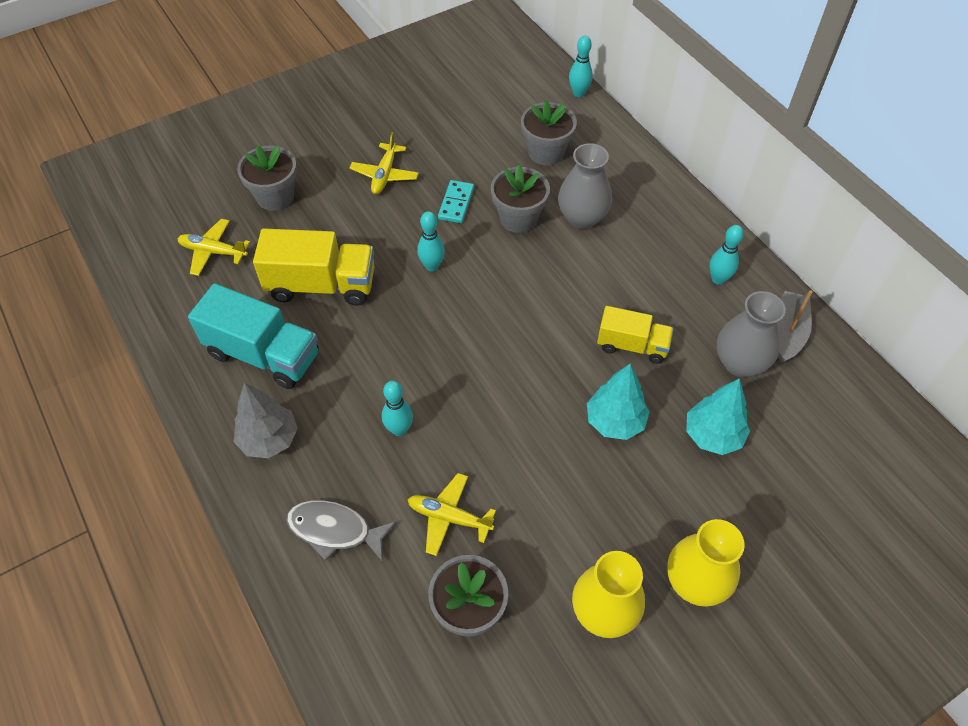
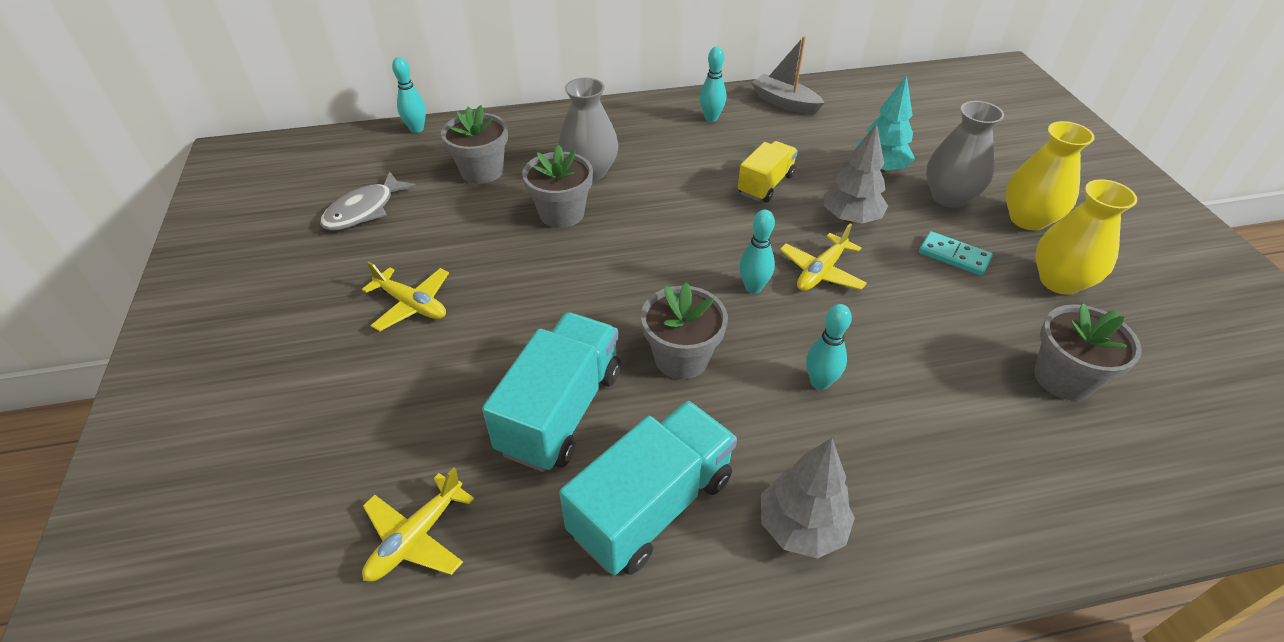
camera: 70 degrees left, 10 degrees down
grey flower pot [237,145,297,211] -> grey flower pot moved to [641,282,728,379]
yellow truck [253,228,374,306] -> turquoise truck [482,312,621,472]
grey fish [286,500,396,562] -> grey fish moved to [320,171,417,231]
yellow plane [407,473,496,556] -> yellow plane moved to [780,223,867,291]
turquoise bowling pin [417,211,445,272] -> turquoise bowling pin moved to [740,210,775,294]
turquoise domino [438,180,474,223] -> turquoise domino moved to [919,231,993,276]
turquoise tree [587,364,650,440] -> grey tree [824,123,888,224]
grey vase [717,291,786,377] -> grey vase moved to [926,101,1004,208]

